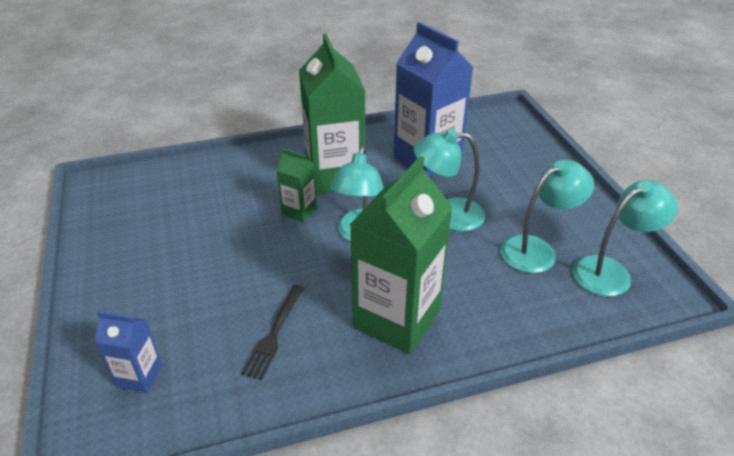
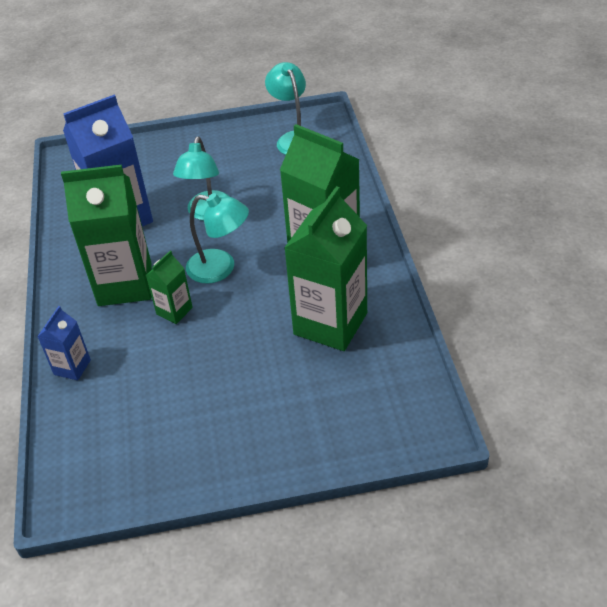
camera: 80 degrees left, 5 degrees up
blue carton [95,311,162,393] -> blue carton moved to [37,306,91,380]
black fork [241,285,304,380] -> green carton [284,186,367,351]
turquoise lamp [501,160,594,273] -> none

